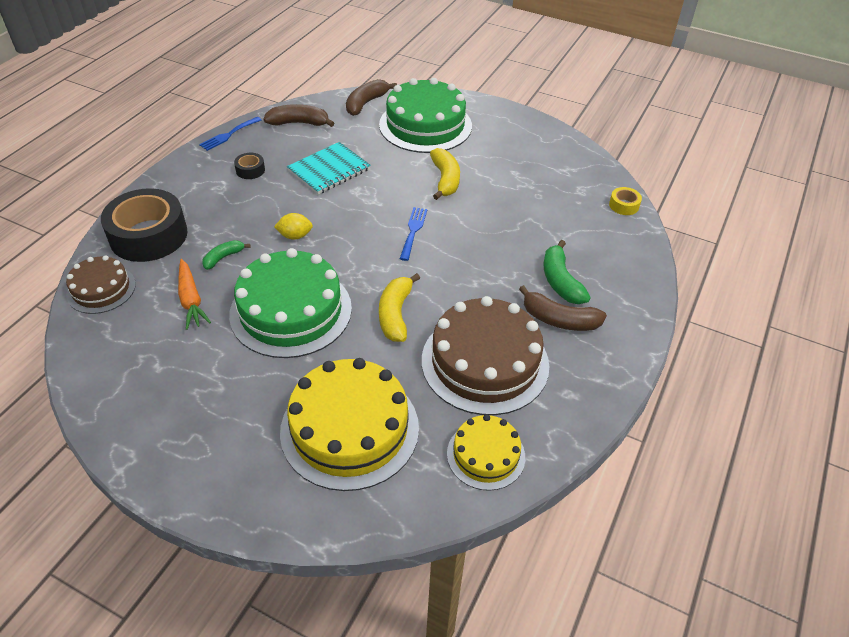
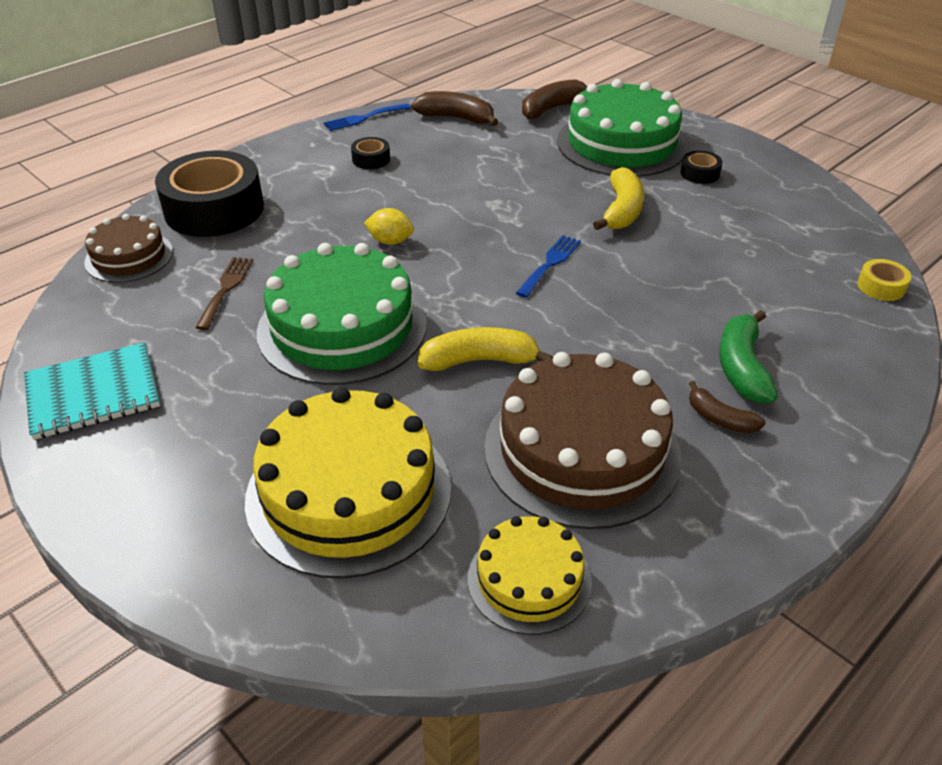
camera: 20 degrees right, 5 degrees down
orange carrot [178,259,211,330] -> brown fork [195,257,253,330]
green banana [202,240,251,270] -> none
turquoise notebook [287,142,371,195] -> turquoise notebook moved to [24,342,160,440]
yellow banana [379,273,420,342] -> yellow banana turned 60 degrees clockwise [418,327,553,371]
brown banana [519,285,607,331] -> brown banana [689,381,766,433], size x0.61
none -> black tape [681,150,722,184]

